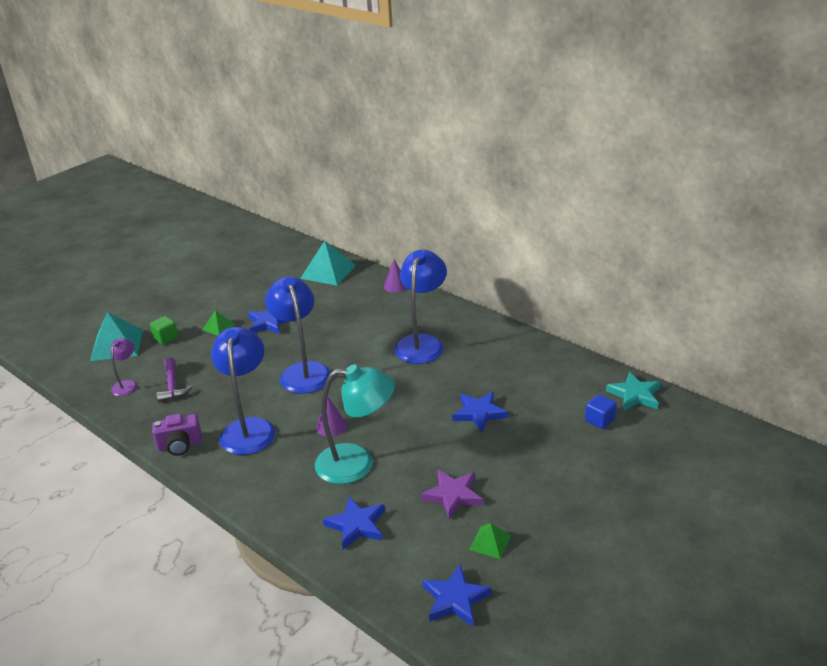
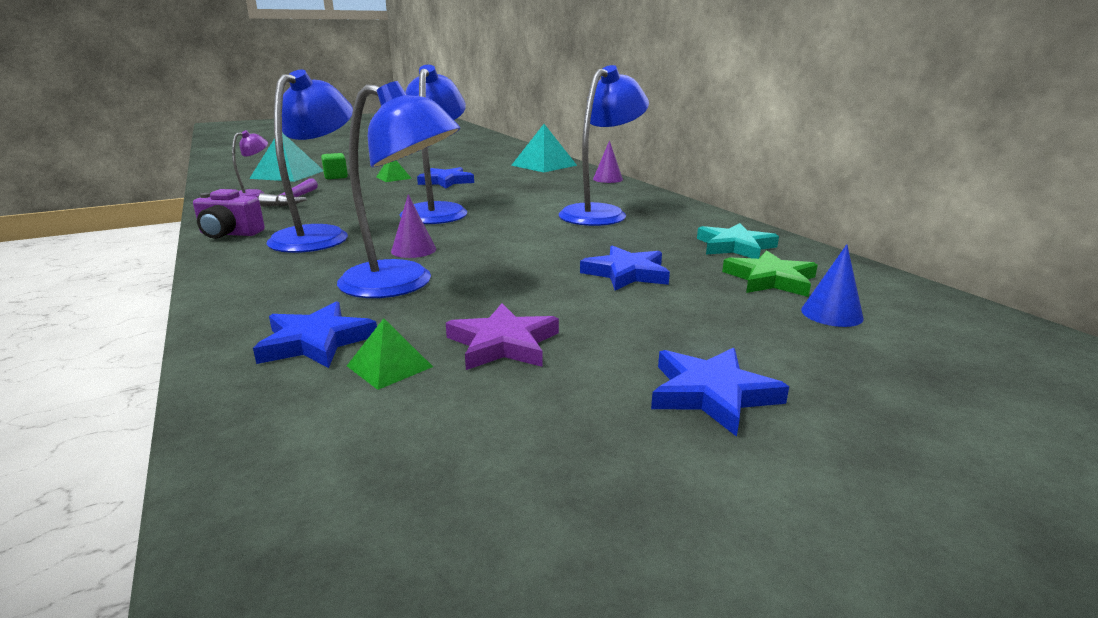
camera: 20 degrees right, 10 degrees down
turquoise lamp [315,364,395,484] -> blue lamp [337,81,460,298]
blue star [422,565,492,626] -> blue star moved to [651,348,789,437]
green pyramid [469,523,511,559] -> green pyramid moved to [347,318,433,390]
blue cube [585,394,617,429] -> blue cone [801,244,864,327]
turquoise star [606,372,661,411] -> turquoise star moved to [697,223,779,259]
none -> green star [722,250,818,297]

